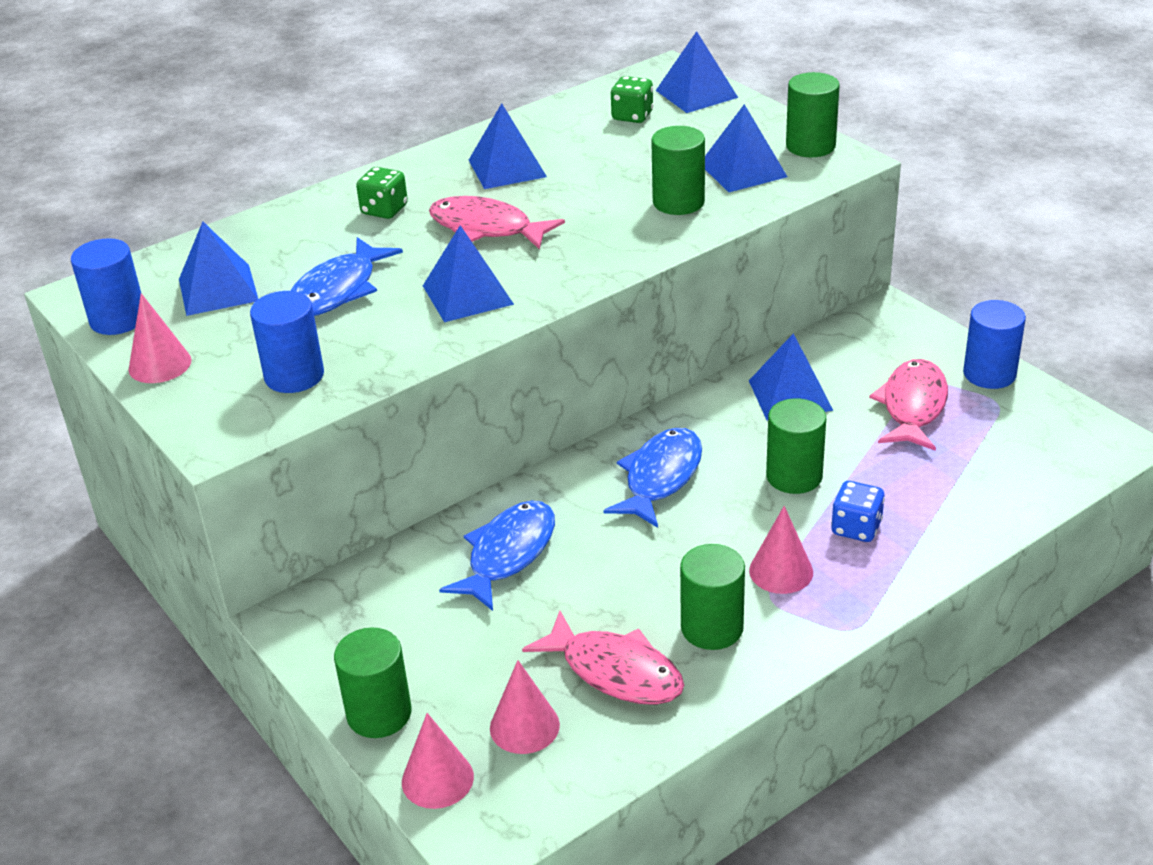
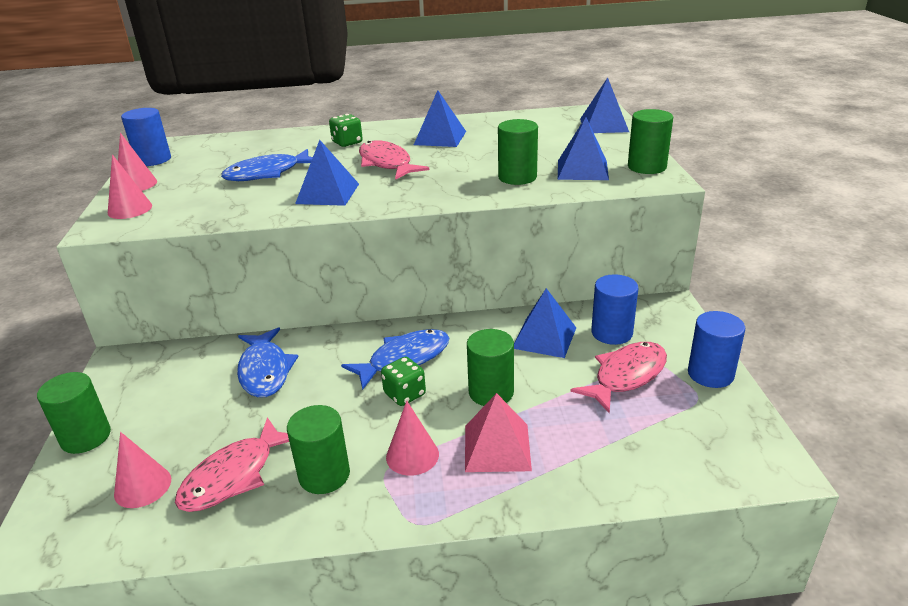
camera: 30 degrees right, 5 degrees down
blue pyramid [179,222,258,316] -> none
blue cylinder [250,291,324,393] -> blue cylinder moved to [591,274,639,345]
pink cone [402,713,474,809] -> pink cone moved to [108,155,152,219]
blue fish [439,501,555,611] -> blue fish turned 105 degrees clockwise [237,327,299,398]
pink fish [522,611,684,705] -> pink fish turned 60 degrees clockwise [175,417,289,512]
green dice [610,76,653,123] -> green dice moved to [381,357,426,406]
blue dice [831,481,885,542] -> pink pyramid [465,393,532,472]

